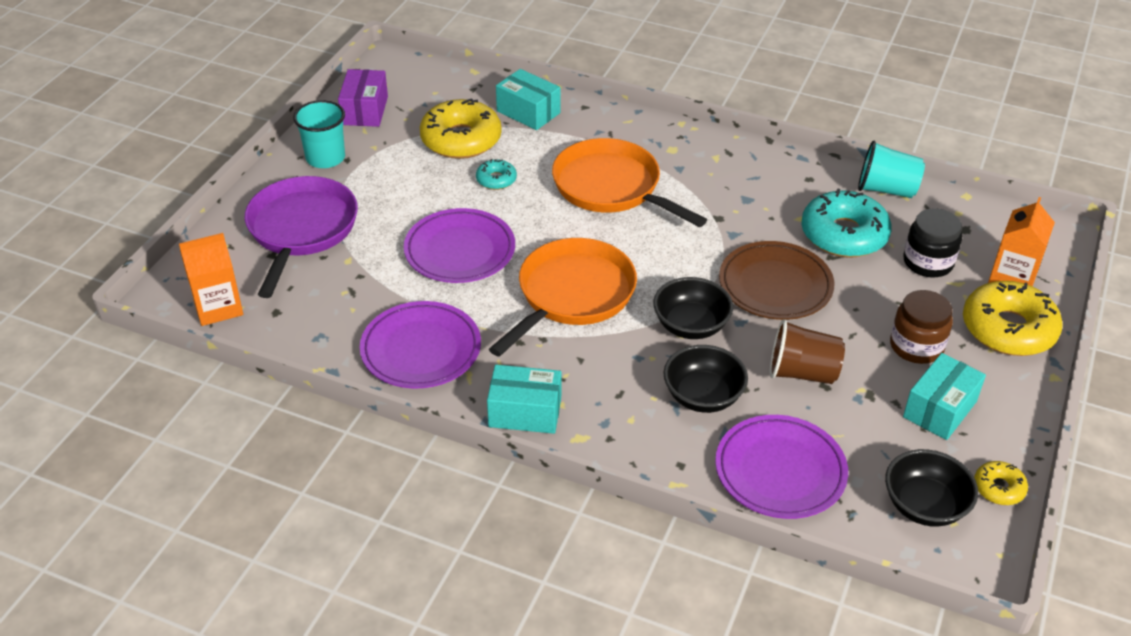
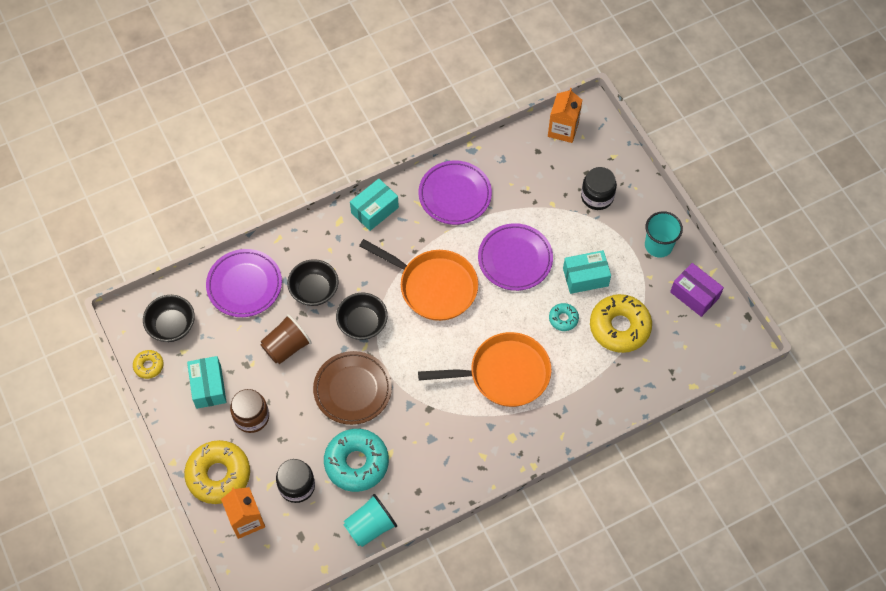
camera: 130 degrees right, 20 degrees up
purple pan [245,176,358,298] -> black jar [581,167,617,210]
orange pan [489,238,637,357] -> orange pan turned 45 degrees counterclockwise [359,239,478,321]
turquoise box [496,69,561,130] -> turquoise box moved to [563,250,611,294]

